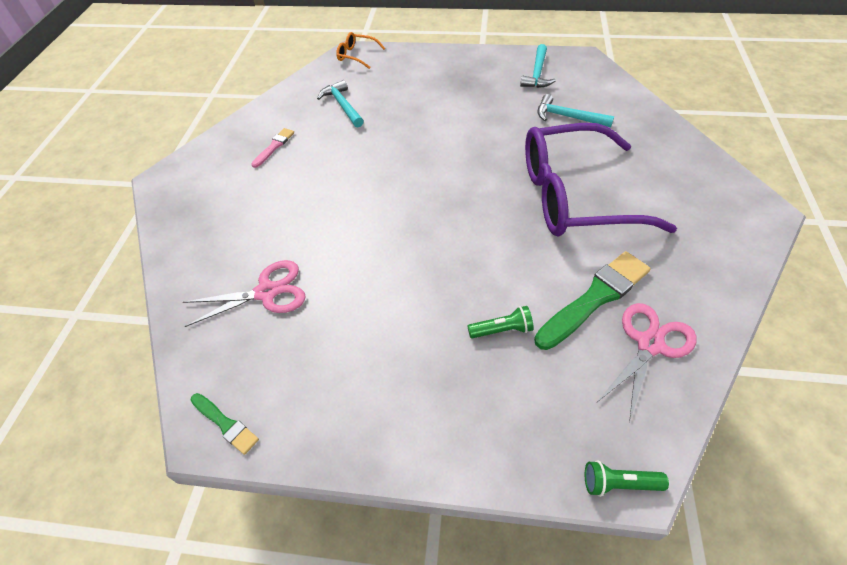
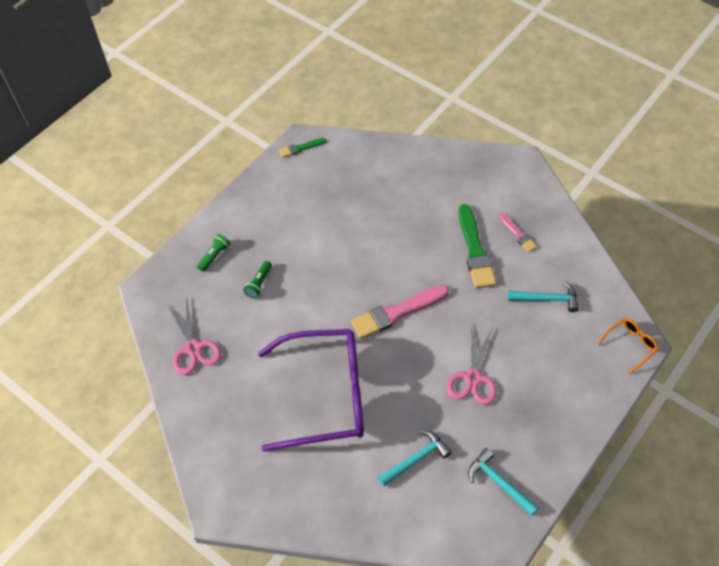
camera: 120 degrees right, 5 degrees up
pink scissors [183,260,306,327] -> pink scissors moved to [446,327,497,405]
purple glasses [525,123,677,236] -> purple glasses turned 60 degrees clockwise [258,329,364,452]
green brush [534,251,651,350] -> green brush moved to [458,204,496,288]
green flashlight [585,461,669,497] -> green flashlight moved to [197,234,230,272]
none -> pink brush [351,285,449,339]

